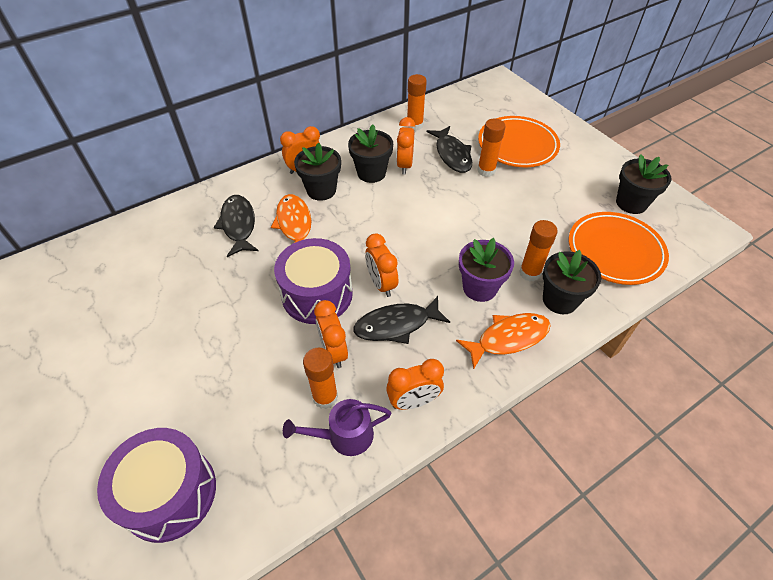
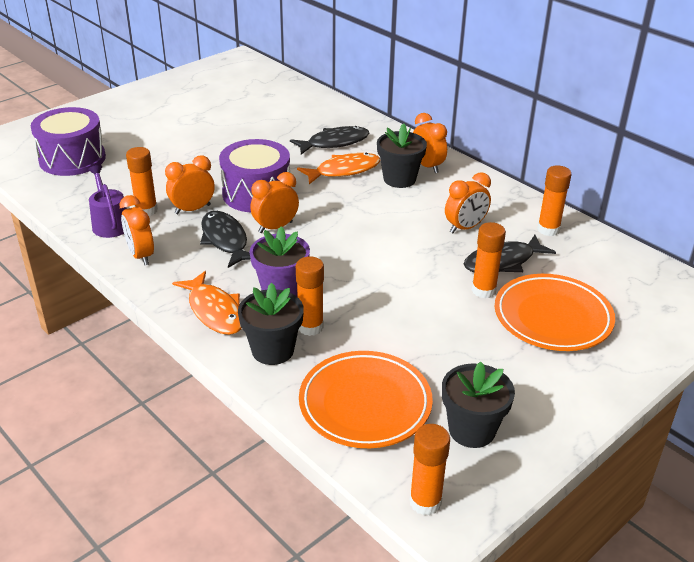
camera: 80 degrees right, 15 degrees down
black flower pot [348,124,393,183] -> none
orange clock [396,117,415,174] -> orange clock turned 150 degrees clockwise [445,172,491,233]
none -> orange glue stick [410,424,450,515]

